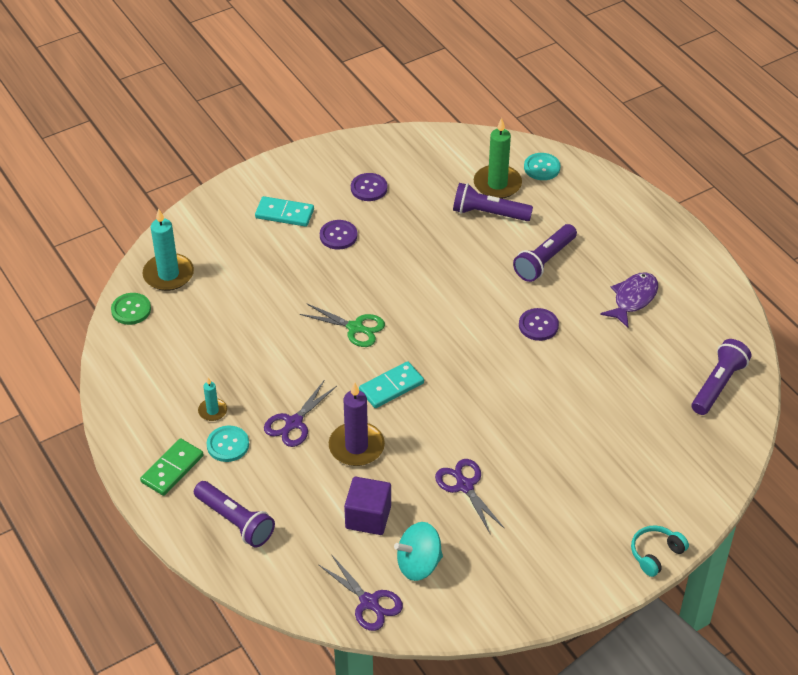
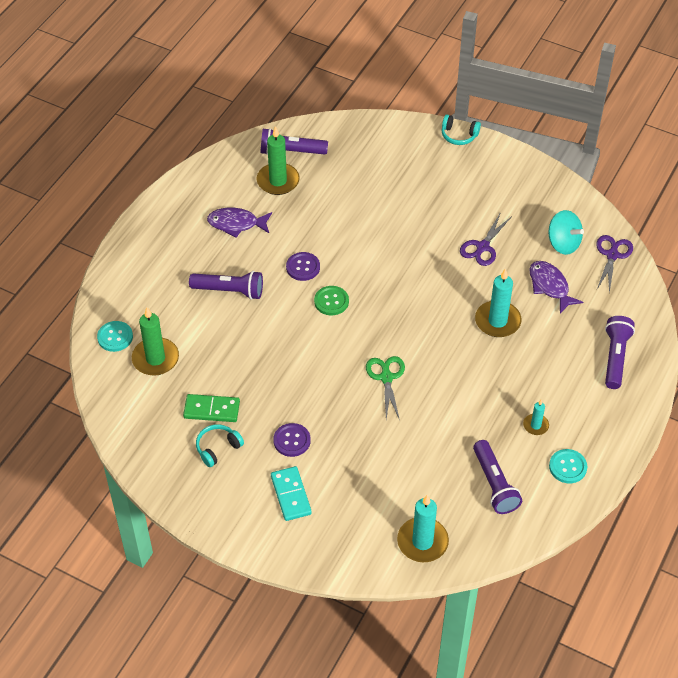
camera: 120 degrees left, 5 degrees up
green button [111,293,151,325] -> green button moved to [314,286,349,315]
green domino [140,438,203,496] -> green domino moved to [183,394,240,422]
turquoise button [207,425,249,462] -> turquoise button moved to [549,449,587,483]
purple scissors [264,381,337,447] -> none
purple candle [329,382,385,466] -> turquoise candle [475,268,521,337]
purple cube [344,477,391,535] -> purple fish [530,261,583,313]
purple button [351,173,387,201] -> turquoise headphones [196,424,244,467]
turquoise domino [359,361,424,408] -> none
purple flashlight [453,183,533,221] -> purple flashlight moved to [473,440,522,514]
none -> green candle [257,126,299,195]

